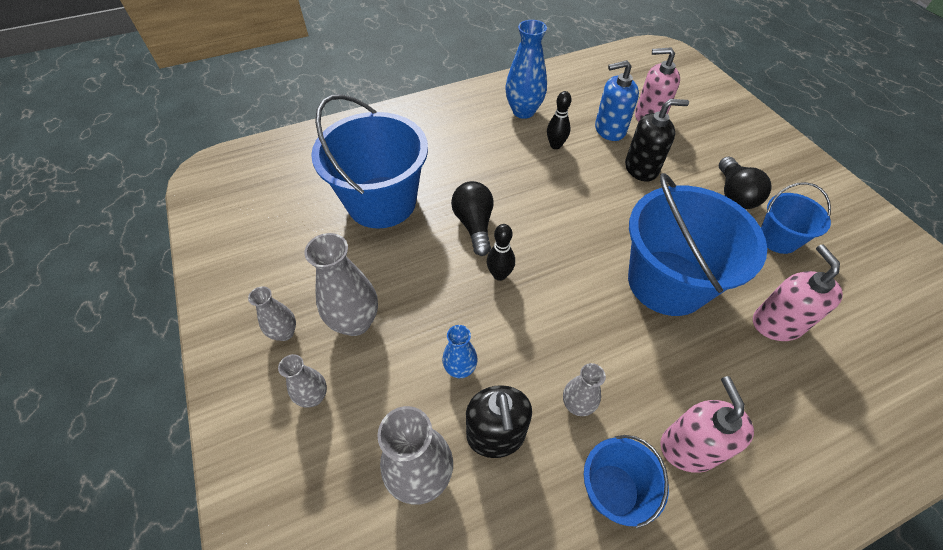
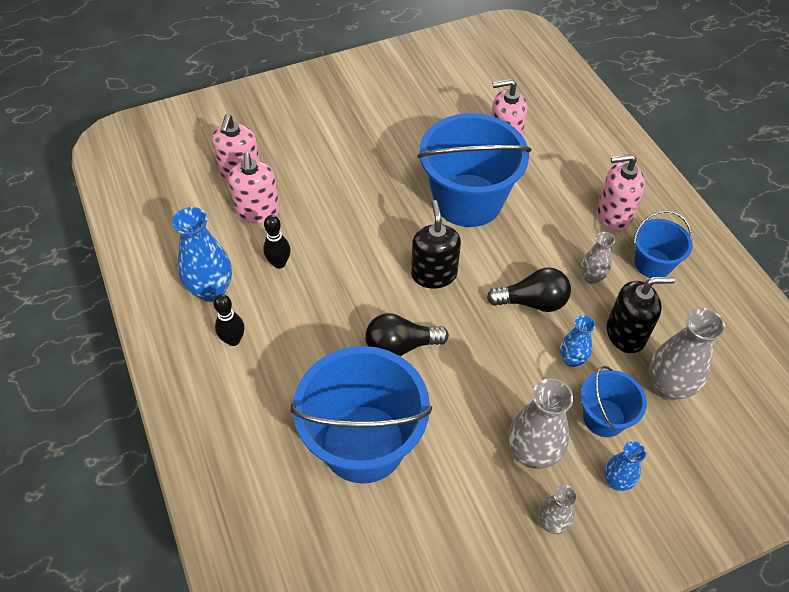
camera: 90 degrees left, 0 degrees up
grey vase [278,354,327,407] -> blue vase [604,441,646,491]
black bowling pin [487,224,515,281] -> black bowling pin moved to [213,294,244,346]
blue soap dispenser [595,60,639,141] -> pink soap dispenser [228,152,280,223]
black soap dispenser [625,99,689,182] -> black soap dispenser moved to [411,200,461,289]
black light bulb [719,156,772,209] -> black light bulb moved to [487,267,571,312]
blue bucket [761,182,831,254] -> blue bucket moved to [580,366,647,437]

